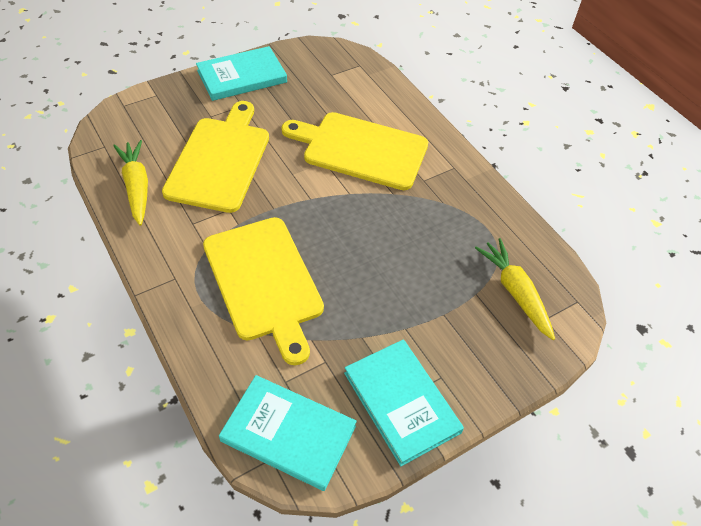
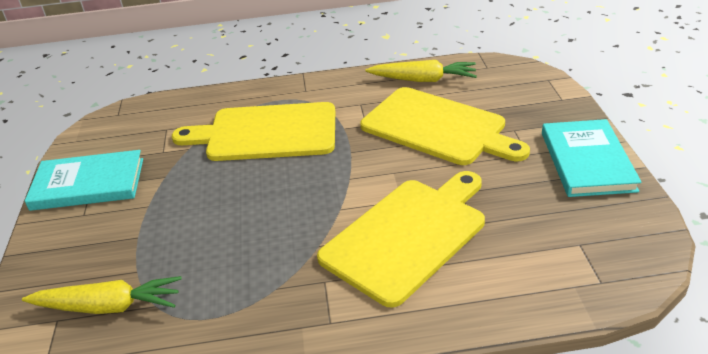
camera: 120 degrees right, 15 degrees down
turquoise book [219,375,357,491] -> none

